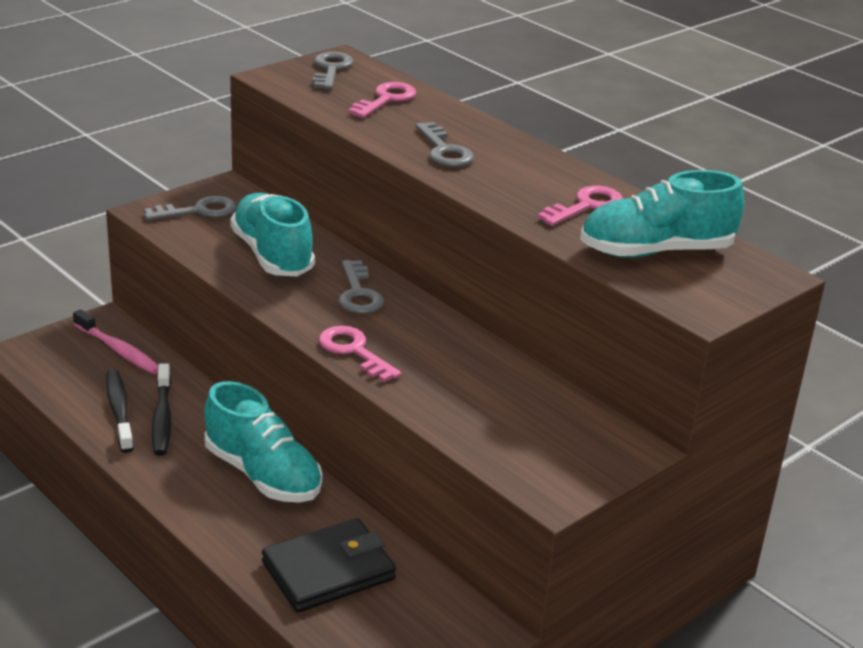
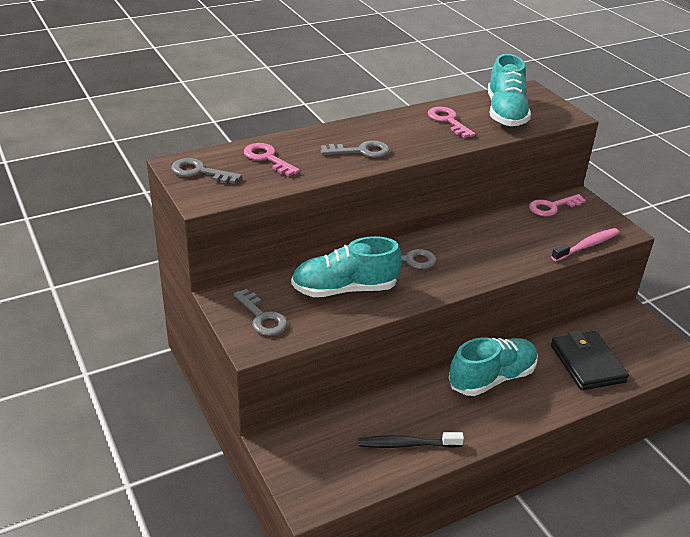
camera: 75 degrees left, 5 degrees up
pink toothbrush [73,309,158,374] -> pink toothbrush moved to [551,228,619,261]
grey key [144,196,236,220] -> grey key turned 150 degrees clockwise [233,289,287,336]
black toothbrush [152,363,171,456] -> none
pink key [319,326,402,382] -> pink key moved to [529,194,586,216]

